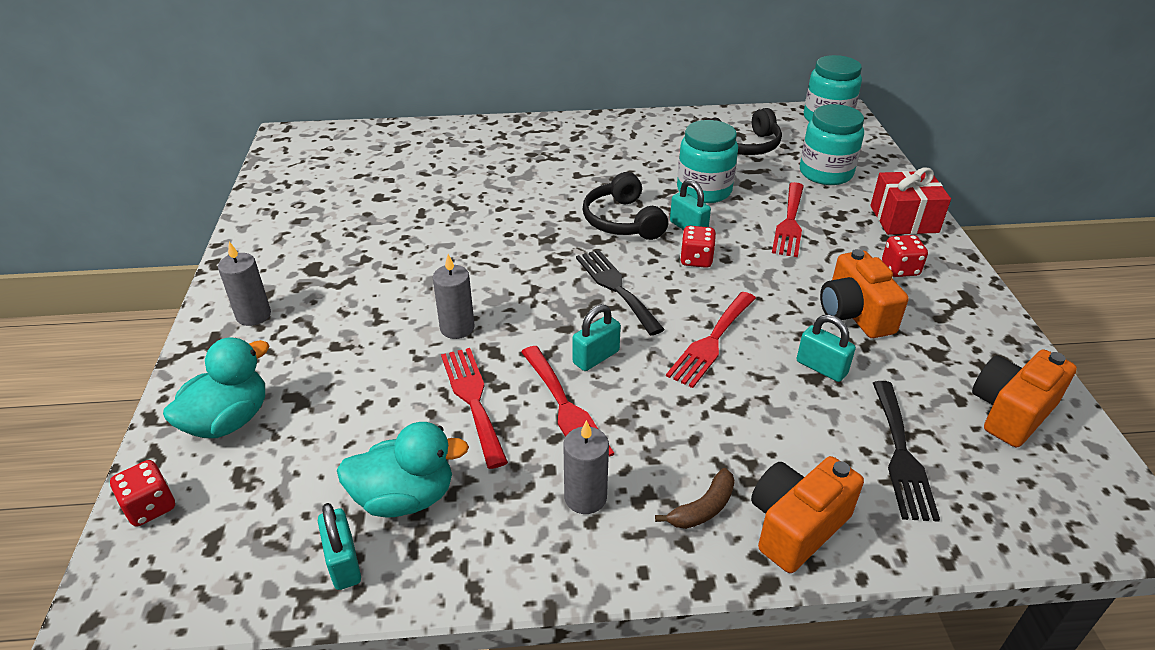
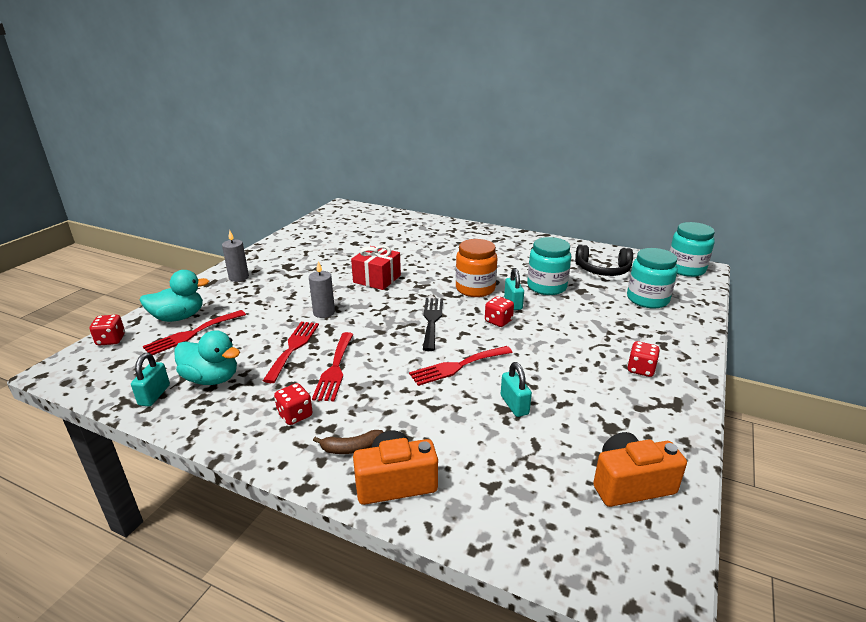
camera: 30 degrees right, 10 degrees down
grey candle [563,420,609,514] -> red dice [274,383,313,425]
turquoise padlock [572,304,621,371] -> none
black headphones [583,172,668,240] -> orange jar [456,239,498,297]
red fork [772,182,804,257] -> red fork moved to [143,310,246,355]
orange camera [820,249,909,338] -> none
red gift [870,168,951,235] -> red gift moved to [351,246,401,290]
black fork [873,381,940,522] -> none

